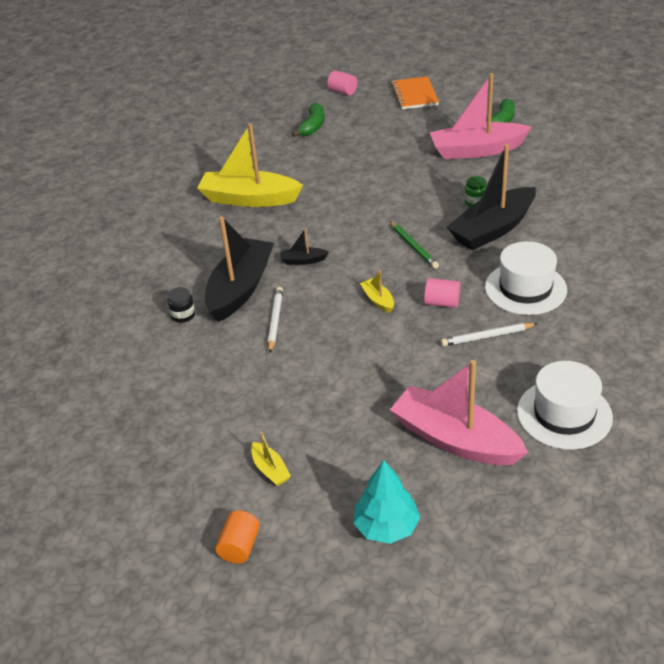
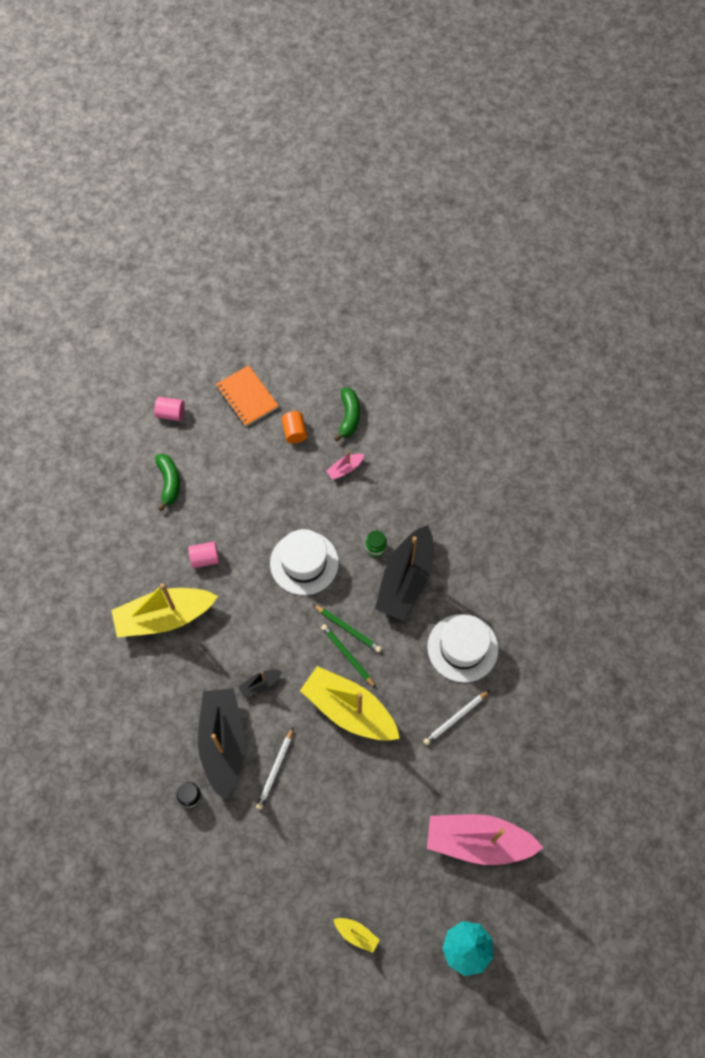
camera: 30 degrees left, 25 degrees up
orange cylinder [215,510,260,564] -> orange cylinder moved to [282,411,307,443]
white pencil [268,287,283,353] -> white pencil turned 135 degrees counterclockwise [256,728,293,810]
yellow boat [360,270,394,313] -> yellow boat [300,666,400,741], size x2.35
pink cylinder [424,278,460,308] -> pink cylinder moved to [188,541,219,568]
pink boat [430,73,532,159] -> pink boat [326,451,364,480], size x0.43
white hat [517,361,613,450] -> white hat moved to [270,529,339,595]
none -> green pencil [321,624,376,688]

